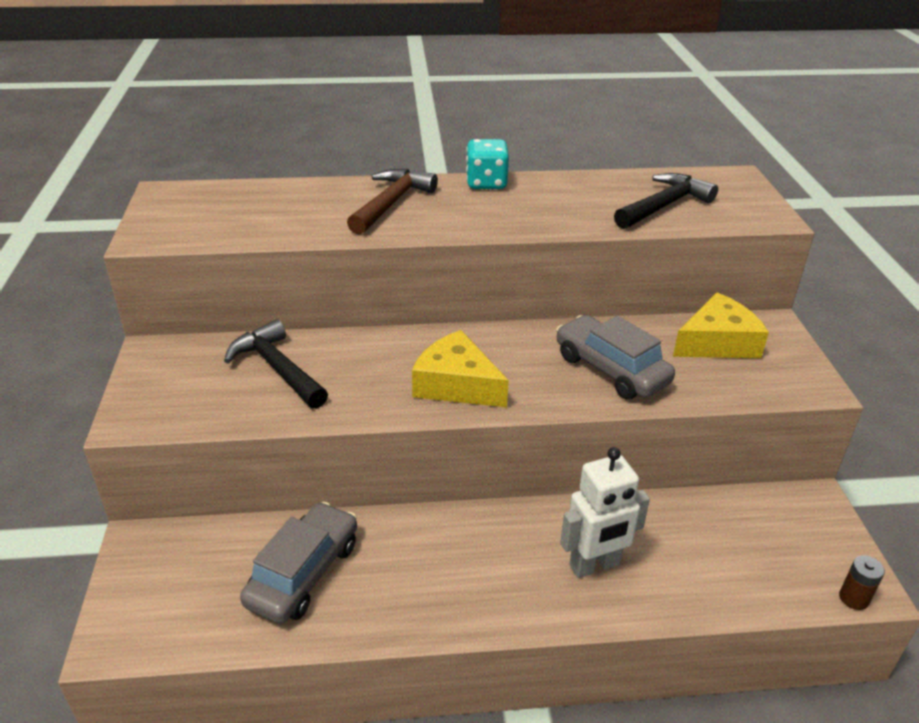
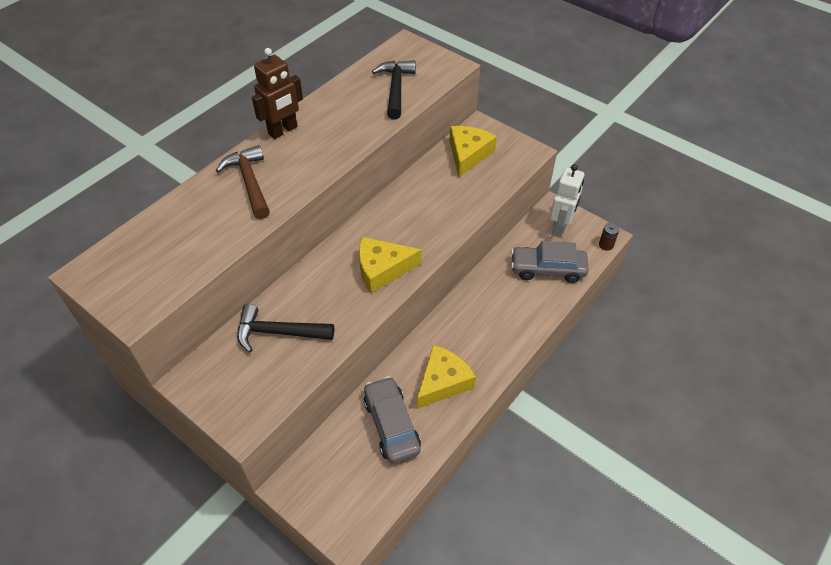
camera: 45 degrees left, 15 degrees up
turquoise dice [466,139,509,189] -> brown robot [252,48,303,139]
grey car [556,315,675,399] -> grey car moved to [511,241,589,283]
white robot [560,447,650,578] -> white robot moved to [550,164,584,237]
none -> yellow cheese [417,345,476,409]

